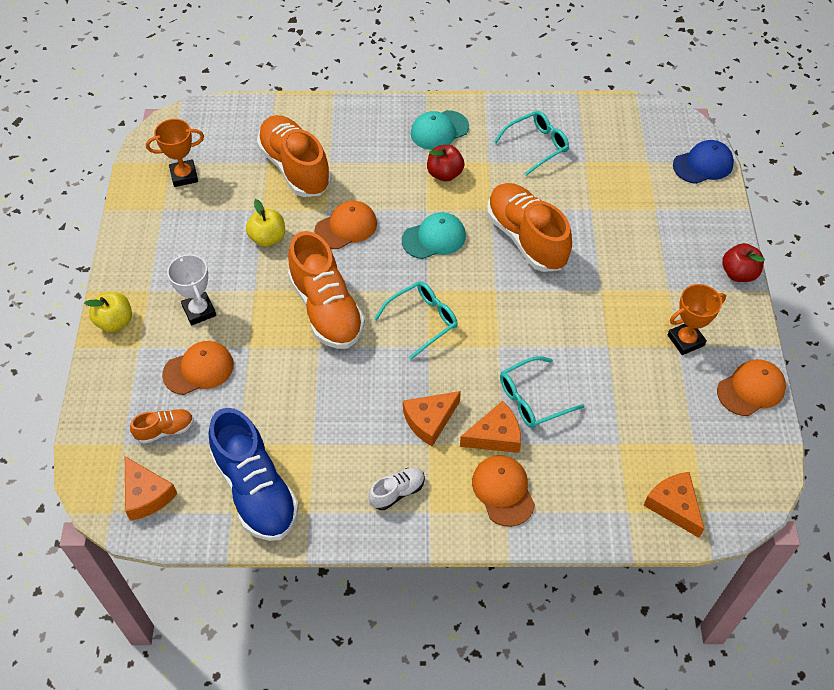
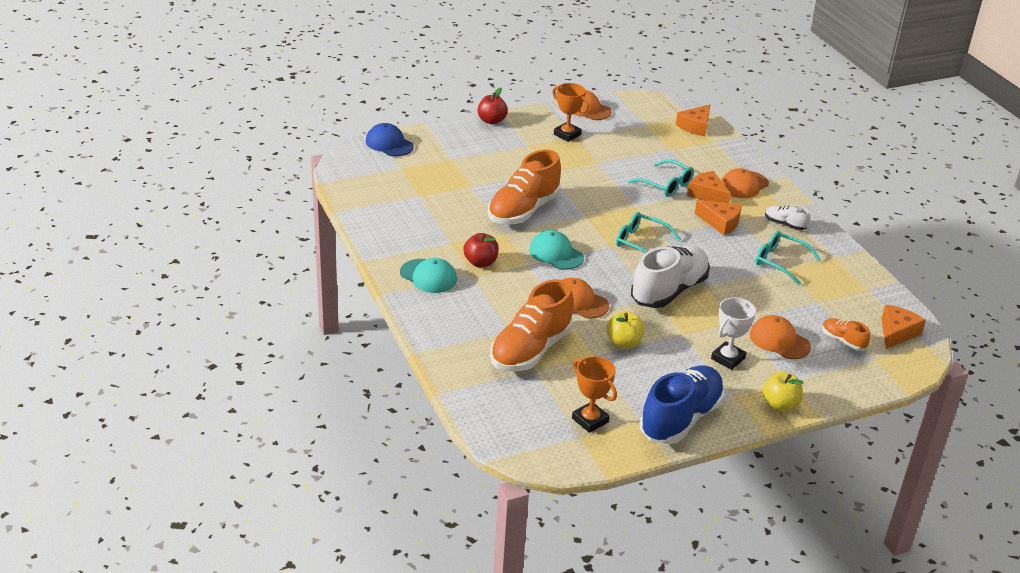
camera: 115 degrees left, 20 degrees down
blue shoe [208,408,299,541] -> blue shoe moved to [640,366,725,444]
orange shoe [288,231,365,349] -> white shoe [631,246,710,308]
turquoise glasses [494,111,569,176] -> turquoise glasses moved to [756,231,821,285]

